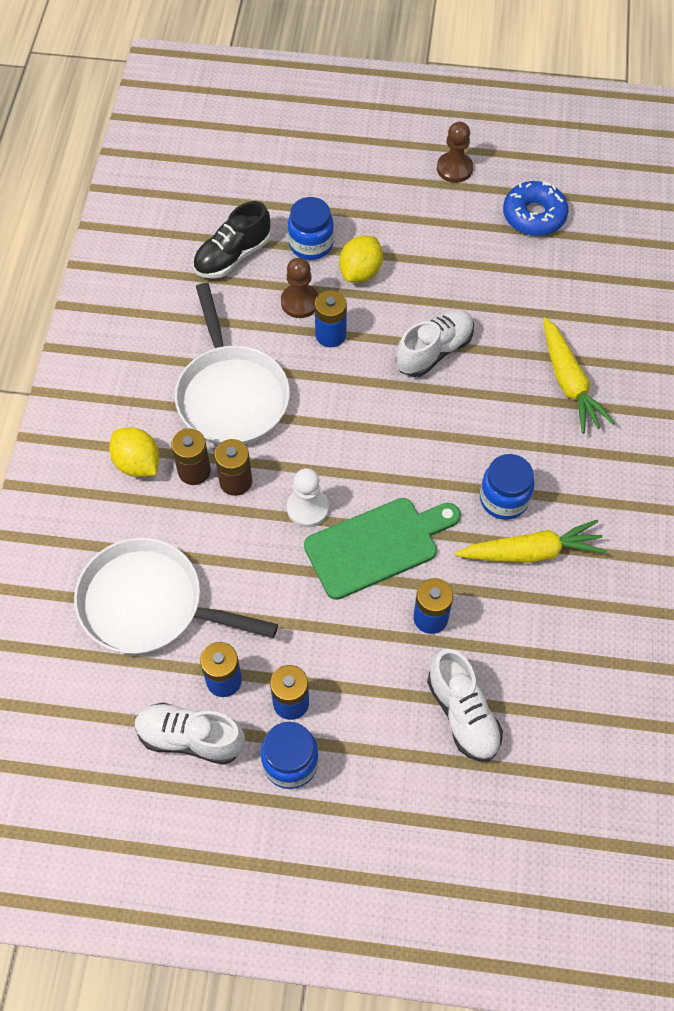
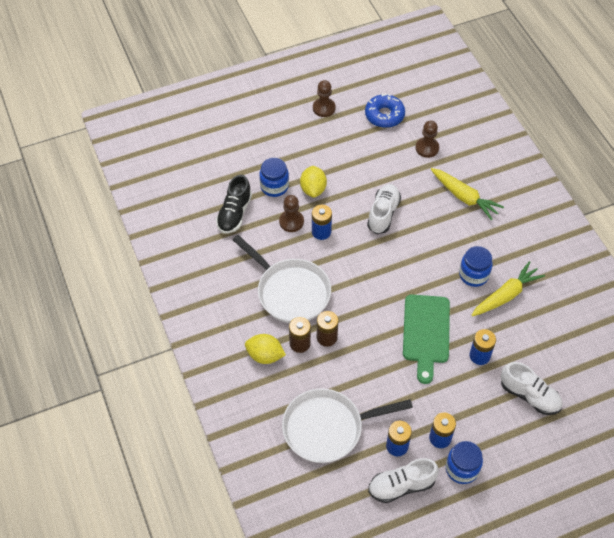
camera: 30 degrees left, 5 degrees down
white pawn [287,468,329,527] -> none
green cutting board [304,498,461,600] -> green cutting board turned 150 degrees clockwise [403,294,450,384]
none -> brown pawn [416,121,439,158]

